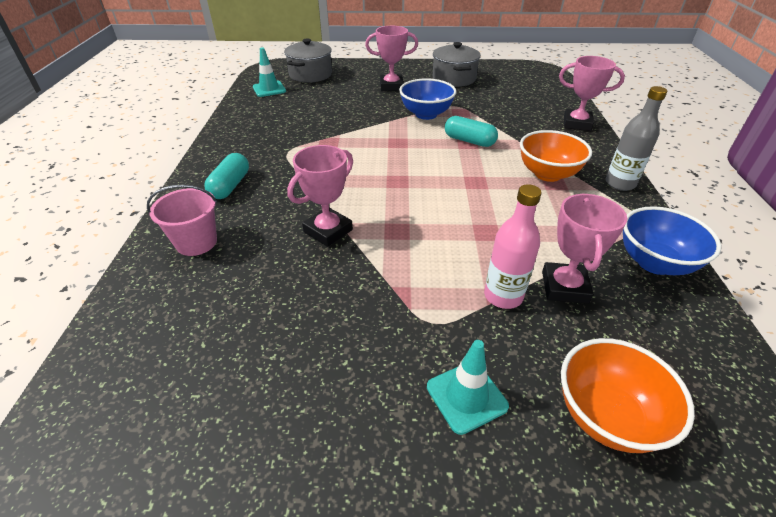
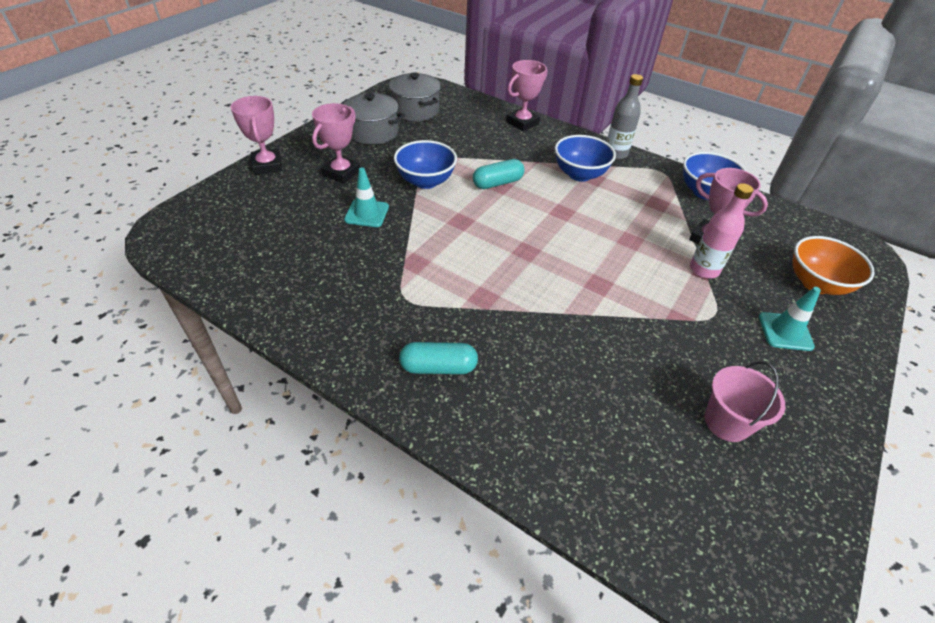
camera: 60 degrees left, 5 degrees up
pink bucket [147,185,217,256] -> pink bucket moved to [705,362,785,442]
turquoise capsule [204,153,249,199] -> turquoise capsule turned 45 degrees counterclockwise [399,342,478,374]
turquoise traffic cone [253,47,286,97] -> turquoise traffic cone moved to [344,168,389,227]
grey pot [284,39,332,83] -> grey pot moved to [389,72,441,121]
pink trophy [287,145,353,247] -> pink trophy moved to [231,96,282,175]
orange bowl [520,130,592,182] -> blue bowl [555,135,616,182]

